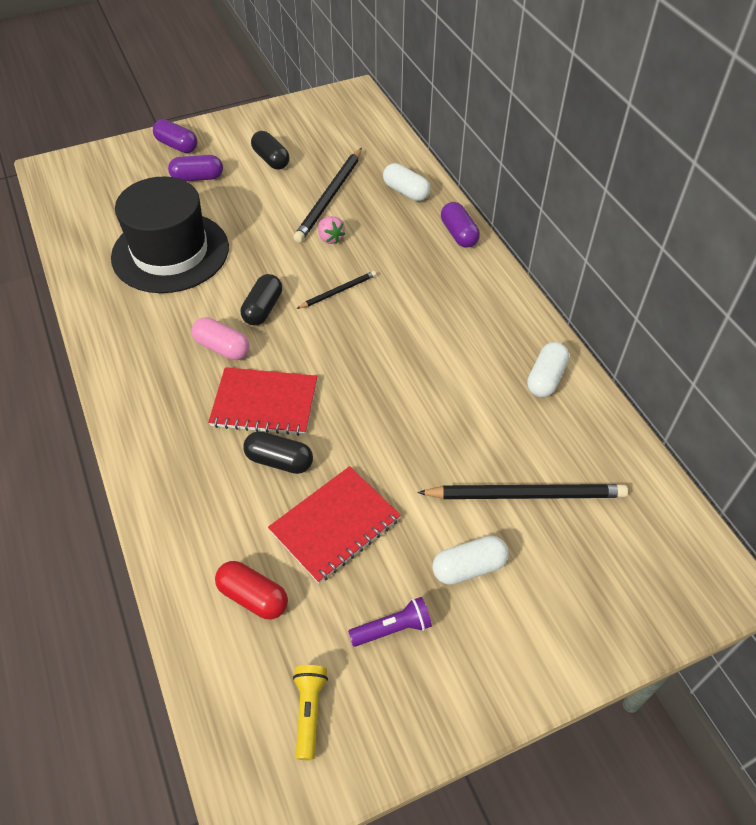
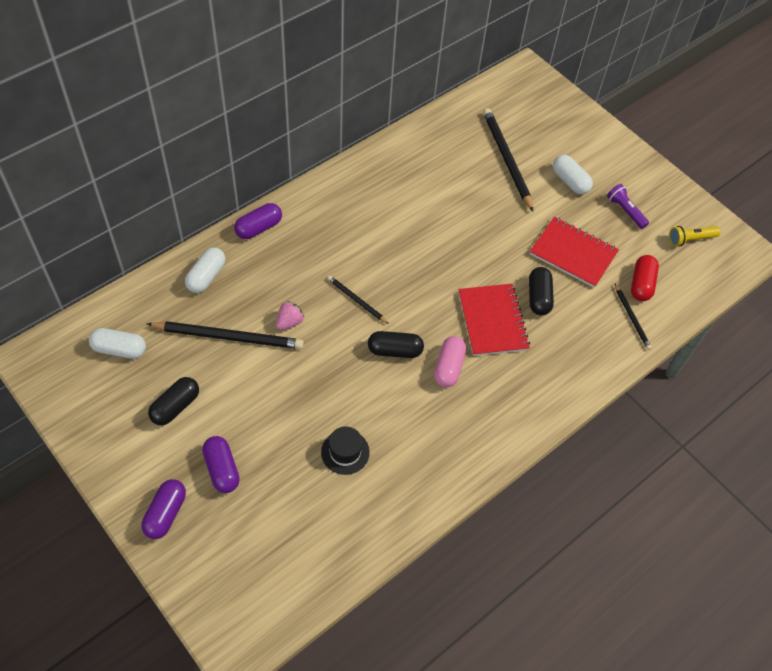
camera: 110 degrees left, 5 degrees up
black hat [111,176,229,293] -> black hat [321,426,370,475], size x0.41
white capsule [527,342,569,397] -> white capsule moved to [89,328,146,359]
none -> black pencil [615,284,652,350]

